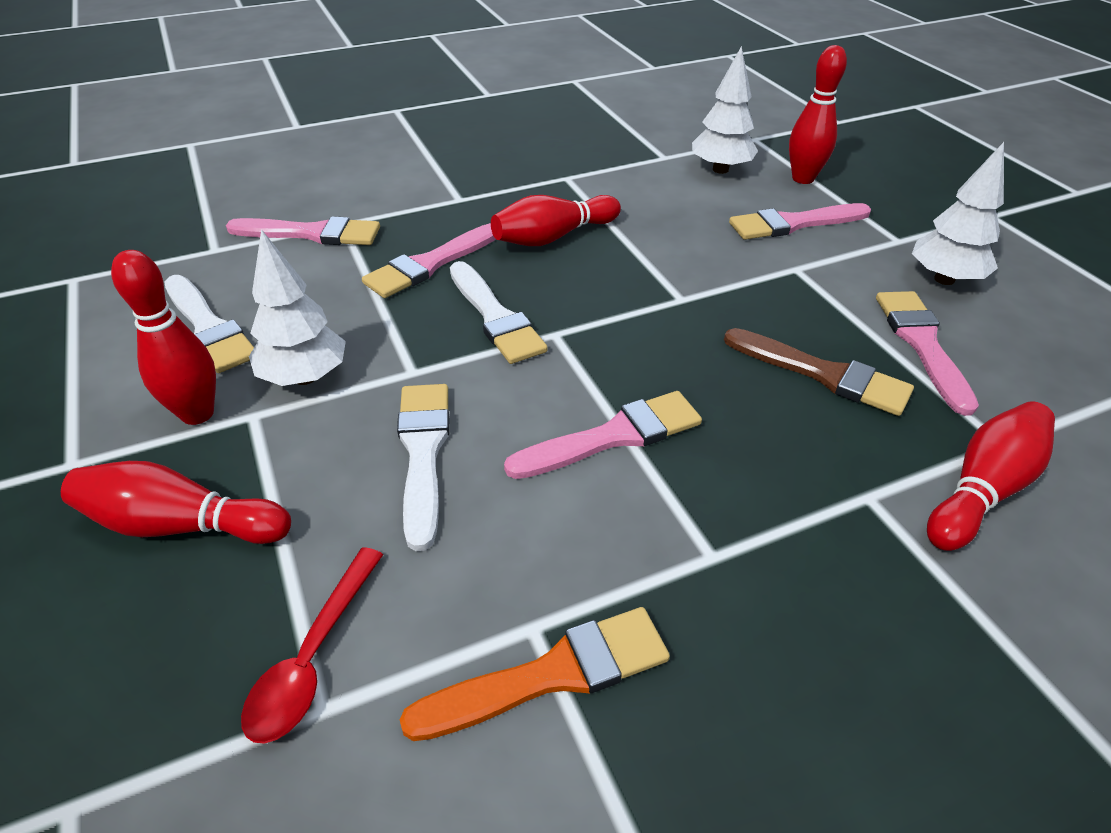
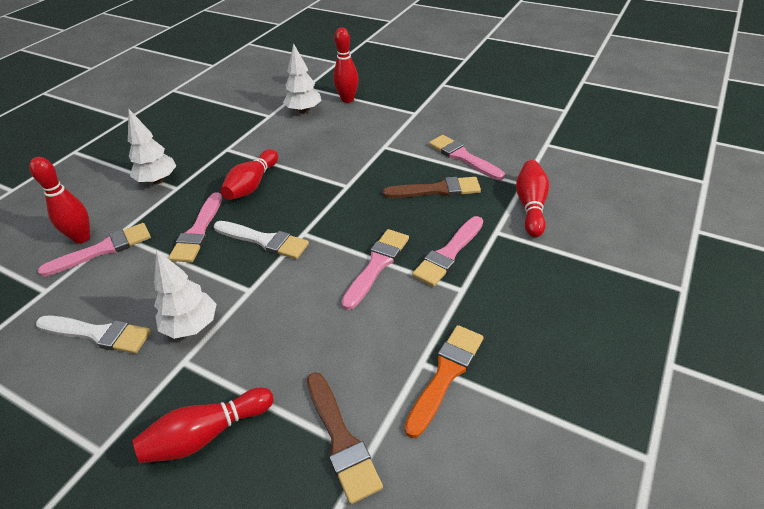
camera: 35 degrees left, 0 degrees up
red bowling pin [111,250,216,425] -> red bowling pin moved to [29,157,90,244]
red spoon [241,547,383,744] -> brown brush [307,372,383,504]
white brush [397,384,450,551] -> none
pink brush [729,203,871,240] -> pink brush moved to [412,216,483,287]
white tree [912,142,1004,285] -> white tree moved to [128,109,176,184]

